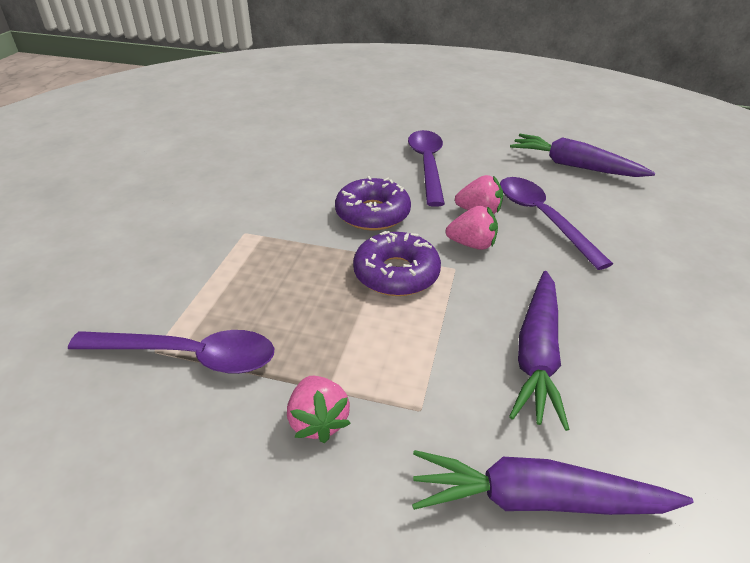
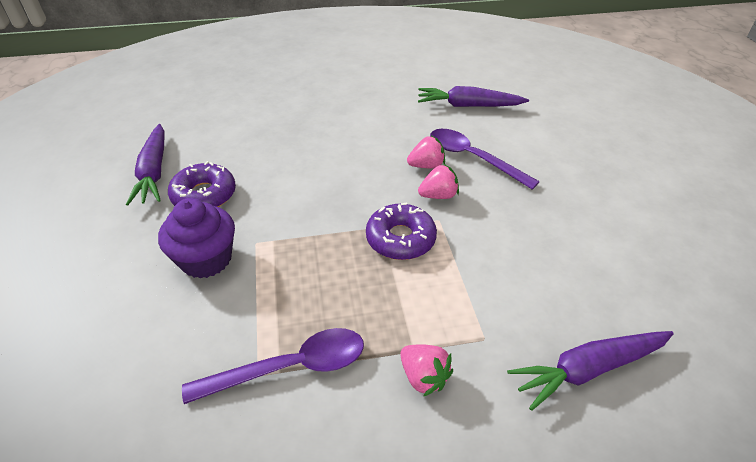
camera: 25 degrees left, 5 degrees up
purple donut [335,176,411,231] -> purple donut moved to [168,161,236,207]
purple spoon [408,130,445,207] -> none
purple carrot [509,271,569,431] -> purple carrot moved to [126,124,165,205]
none -> purple cupcake [158,198,235,278]

